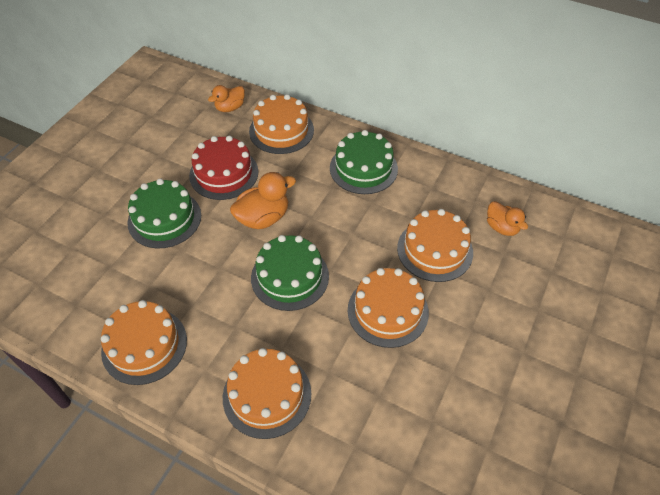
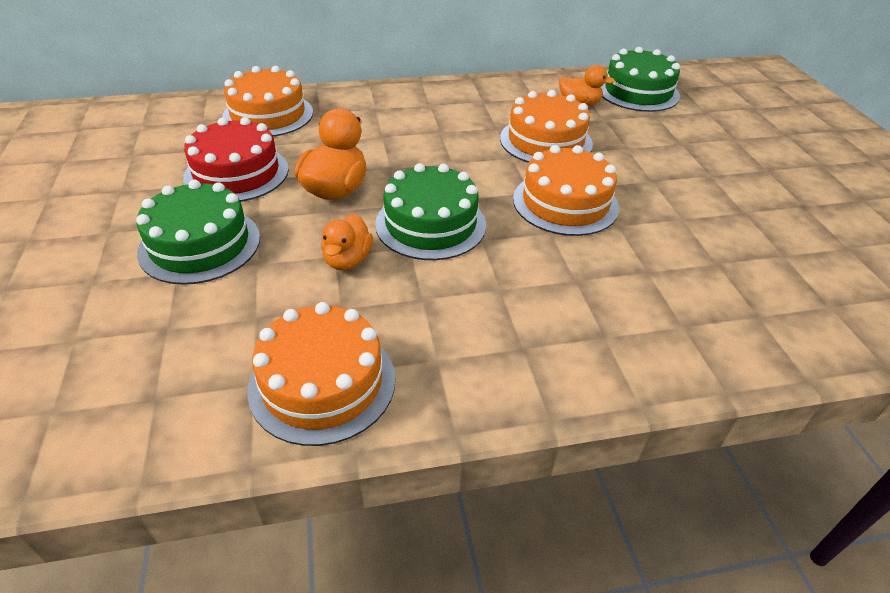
camera: 40 degrees left, 10 degrees down
orange duck [208,85,245,112] -> orange duck moved to [321,214,373,270]
orange cake [223,348,311,439] -> none
green cake [330,130,398,194] -> green cake moved to [601,47,680,112]

